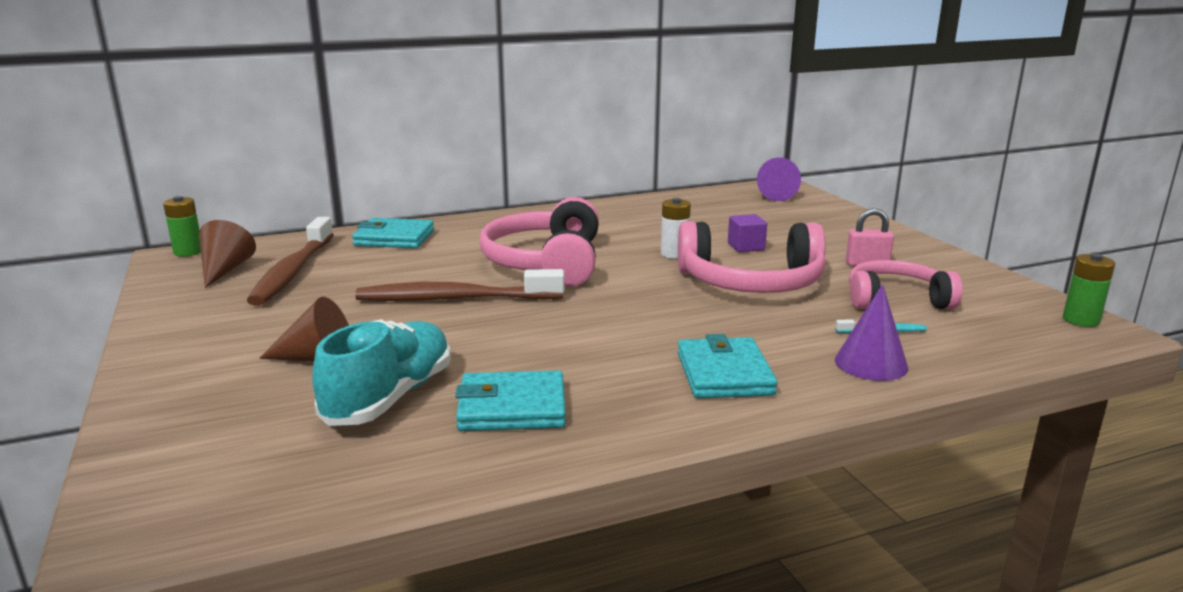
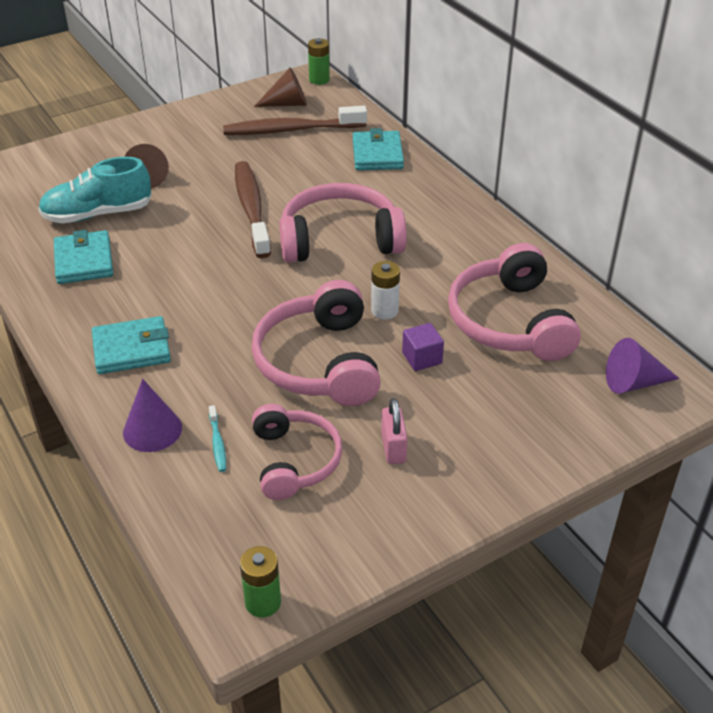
camera: 80 degrees right, 20 degrees up
turquoise shoe [312,319,451,426] -> turquoise shoe turned 150 degrees clockwise [38,157,152,223]
none -> pink headphones [448,243,581,361]

